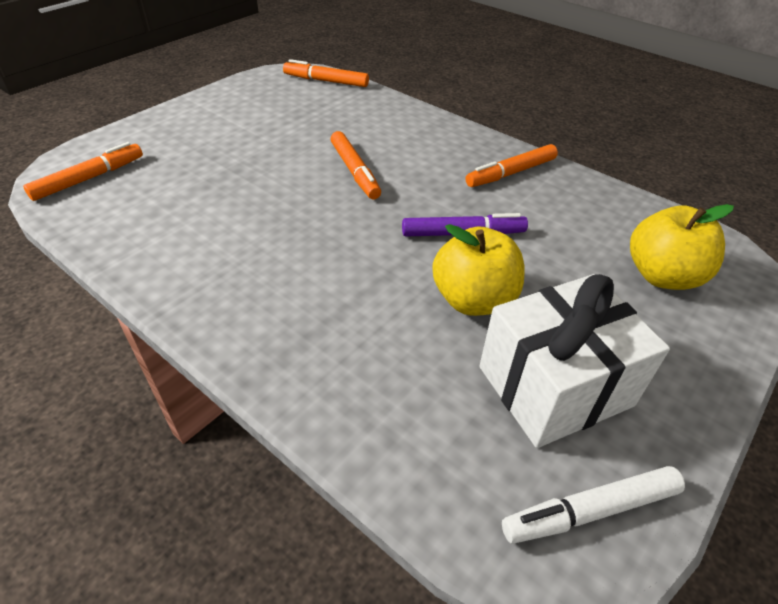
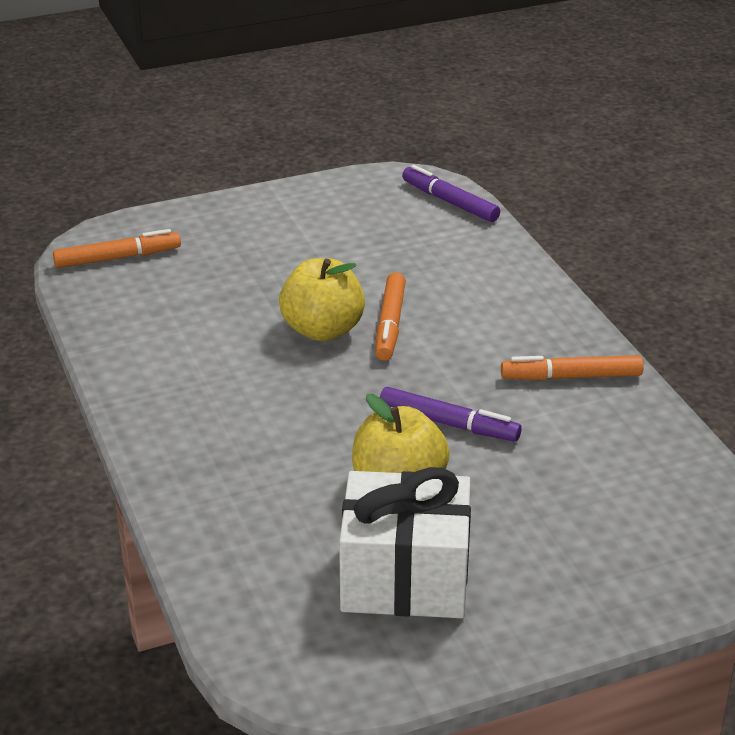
camera: 30 degrees right, 10 degrees down
orange marker [283,59,369,87] -> purple marker [402,165,500,222]
white marker [502,466,685,544] -> none
yellow apple [630,204,734,290] -> yellow apple moved to [279,258,365,341]

